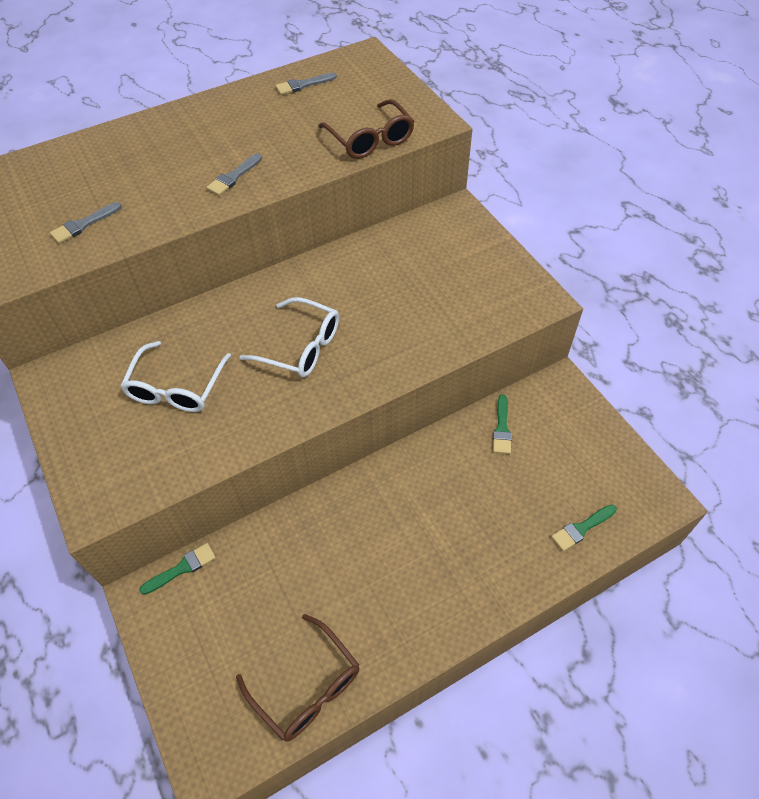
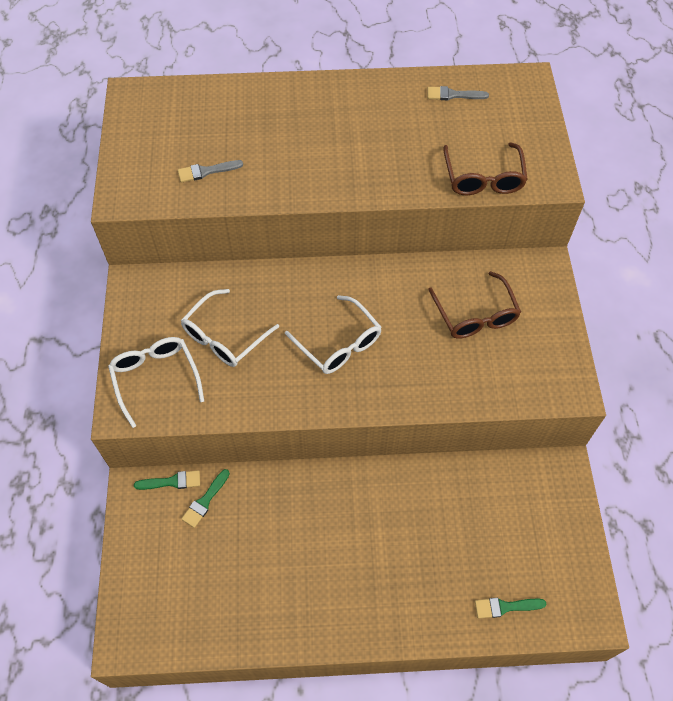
camera: 25 degrees right, 5 degrees up
grey brush [206,153,262,196] -> none
brown glasses [236,614,359,742] -> brown glasses moved to [428,271,521,339]
green brush [493,394,512,454] -> green brush moved to [182,469,230,528]
none -> white glasses [108,337,204,428]

